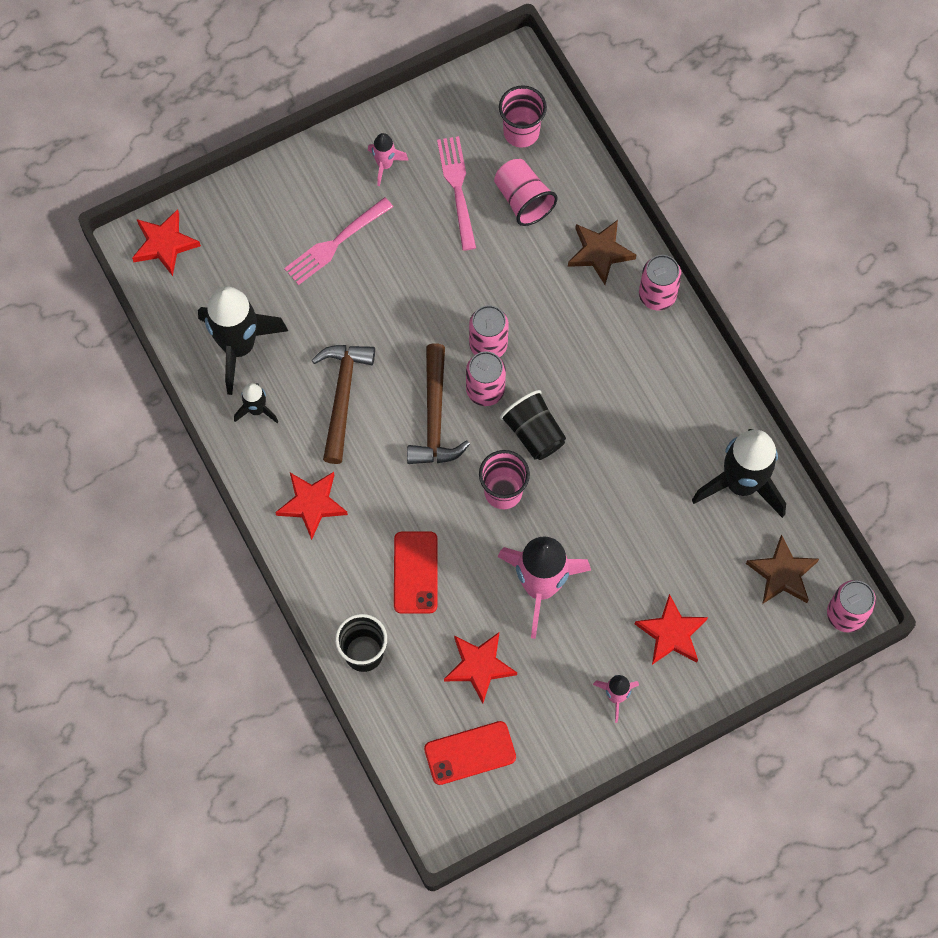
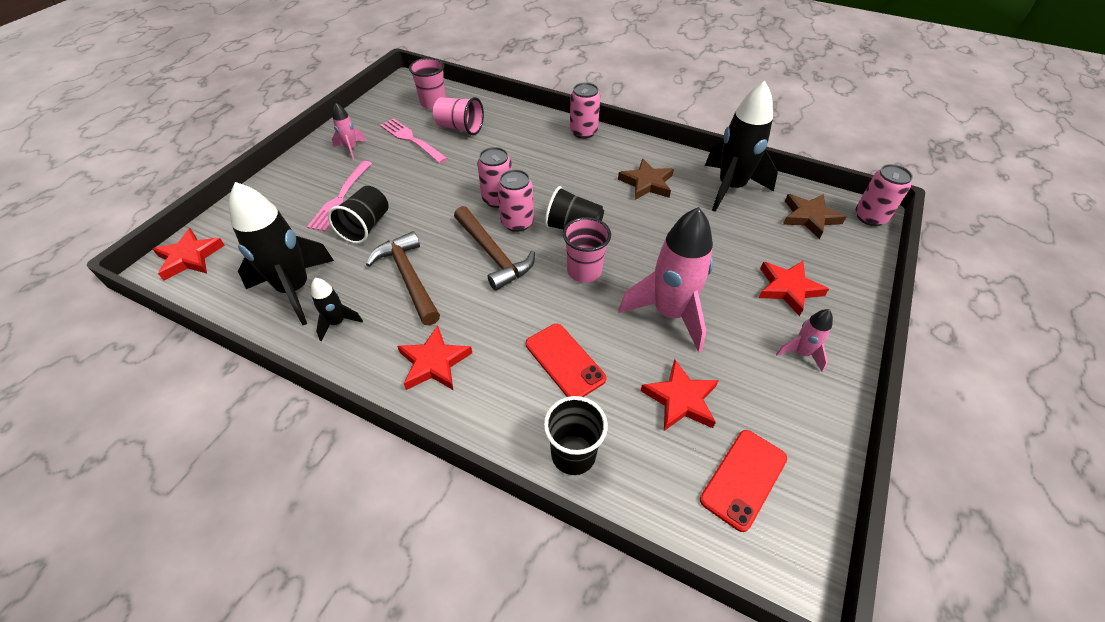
camera: 35 degrees left, 20 degrees down
brown star [568,220,636,285] -> brown star moved to [618,158,674,200]
none -> black cup [328,186,389,244]

